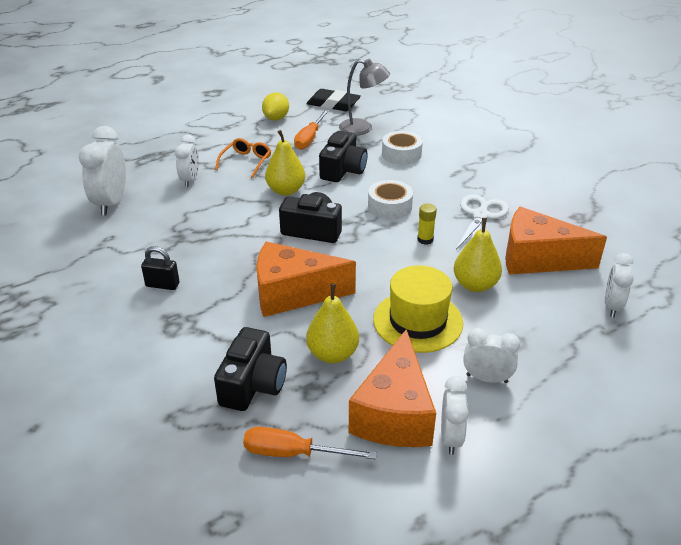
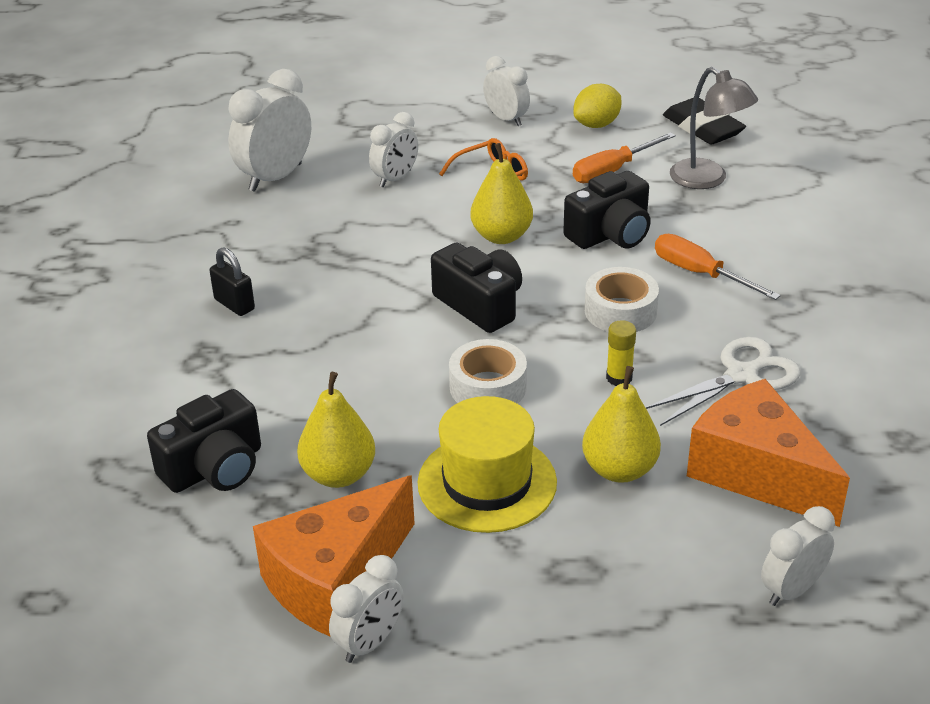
camera: 35 degrees right, 0 degrees up
orange screwdriver [243,427,377,459] -> orange screwdriver moved to [655,234,781,300]
orange cheese [256,242,356,317] -> none
white tape [382,131,423,165] -> white tape moved to [449,339,527,404]
white clock [463,328,520,383] -> white clock moved to [483,56,530,126]

